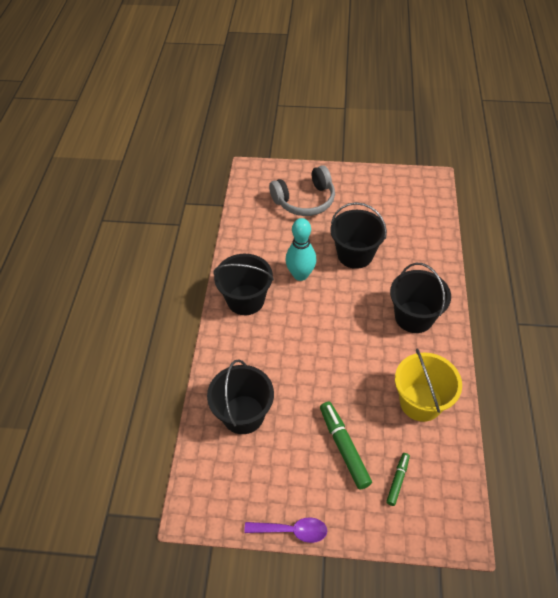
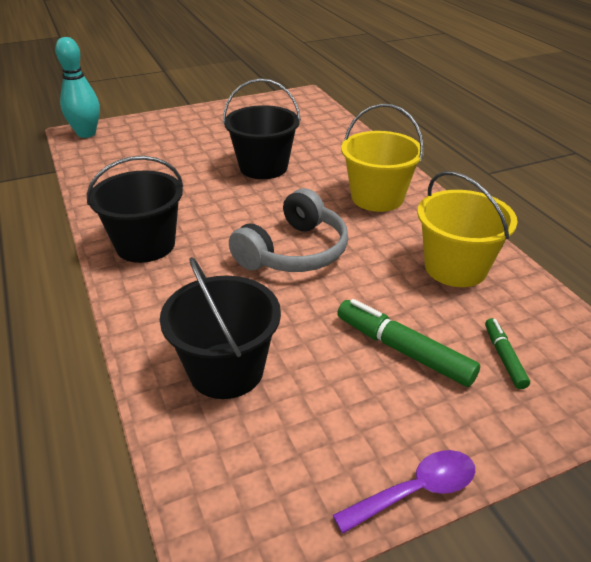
camera: 30 degrees left, 15 degrees down
grey headphones [269,165,335,216] -> grey headphones moved to [229,188,348,272]
turquoise bowling pin [285,218,317,281] -> turquoise bowling pin moved to [55,37,100,138]
black bucket [390,263,451,333] -> yellow bucket [341,104,424,212]

